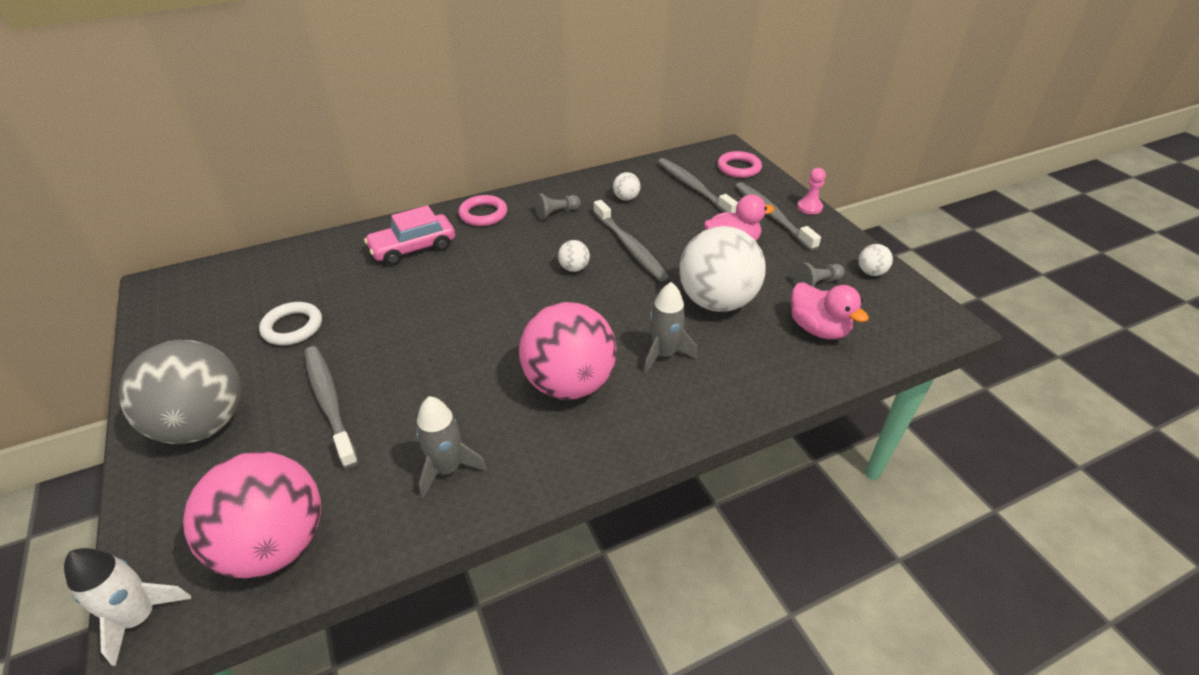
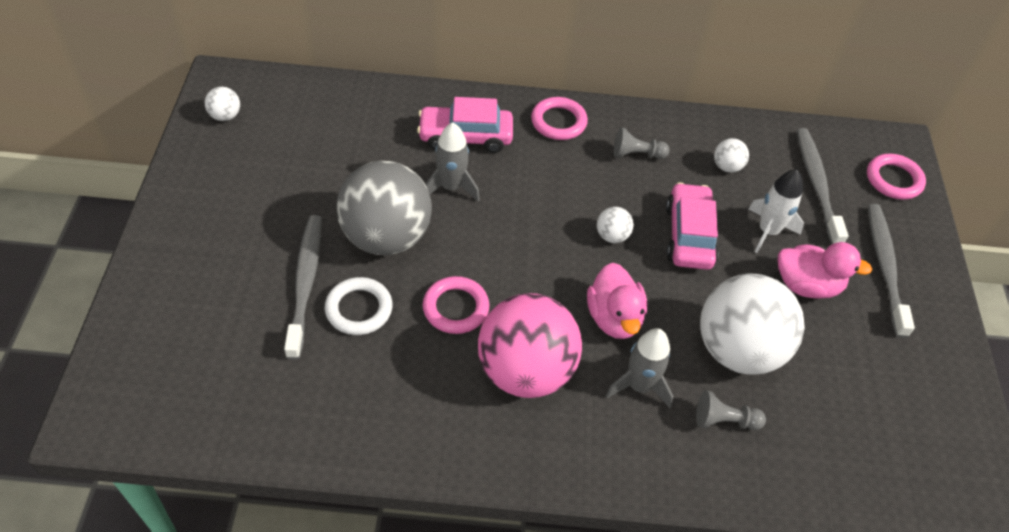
camera: 25 degrees right, 10 degrees up
white rocket [64,548,191,666] -> white rocket moved to [748,169,804,253]
grey ball [119,340,241,444] -> grey ball moved to [336,161,432,255]
pink ball [183,452,321,578] -> none
white ring [259,302,322,345] -> white ring moved to [325,277,393,335]
grey rocket [416,396,487,498] -> grey rocket moved to [425,122,480,201]
grey toothbrush [593,200,669,281] -> pink car [666,182,719,270]
pink duck [791,282,869,339] -> pink duck moved to [587,263,647,339]
grey pawn [793,262,845,287] -> grey pawn moved to [696,390,766,430]
pink pawn [797,168,826,215] -> none
white ball [858,244,893,276] -> white ball moved to [205,87,240,121]
none -> pink ring [423,276,490,334]

